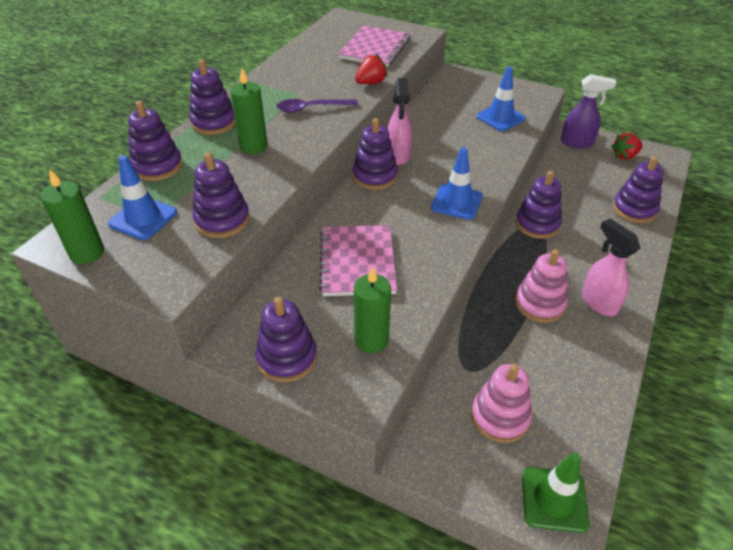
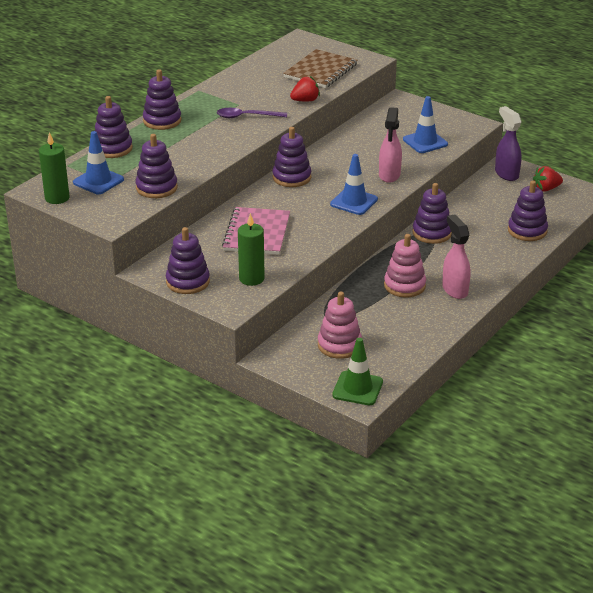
camera: 10 degrees right, 10 degrees down
green candle [230,68,268,154] -> none
pink notebook [338,26,411,67] -> brown notebook [283,49,358,88]
pink spray bottle [387,78,412,165] -> pink spray bottle moved to [379,107,402,183]
purple spray bottle [561,74,616,148] -> purple spray bottle turned 135 degrees counterclockwise [495,106,522,181]

